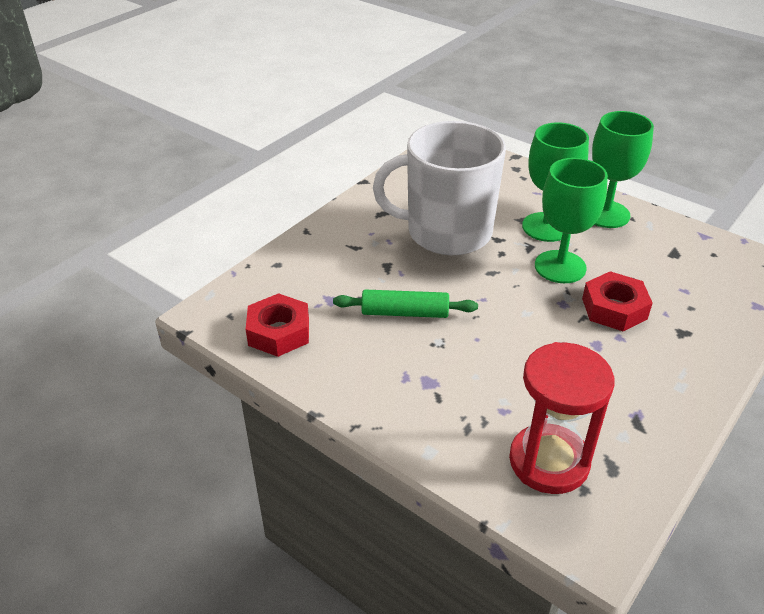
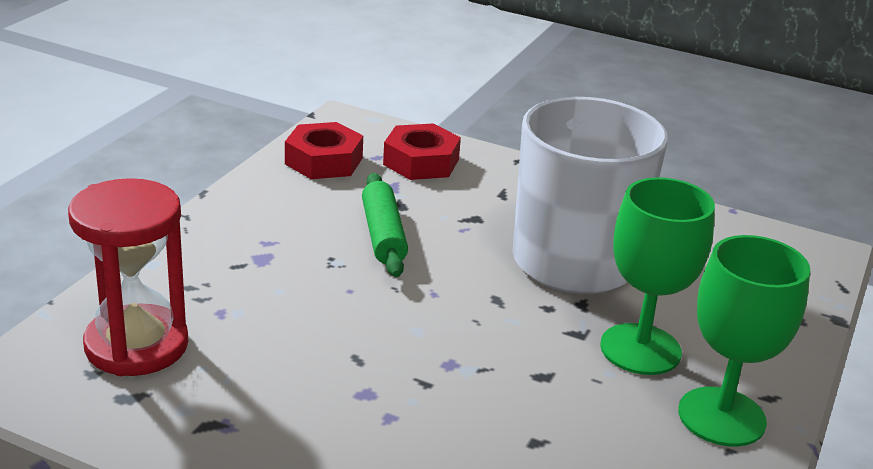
camera: 75 degrees right, 10 degrees down
green goblet [535,158,608,283] -> none
red nut [582,271,653,331] -> red nut moved to [383,123,461,180]

